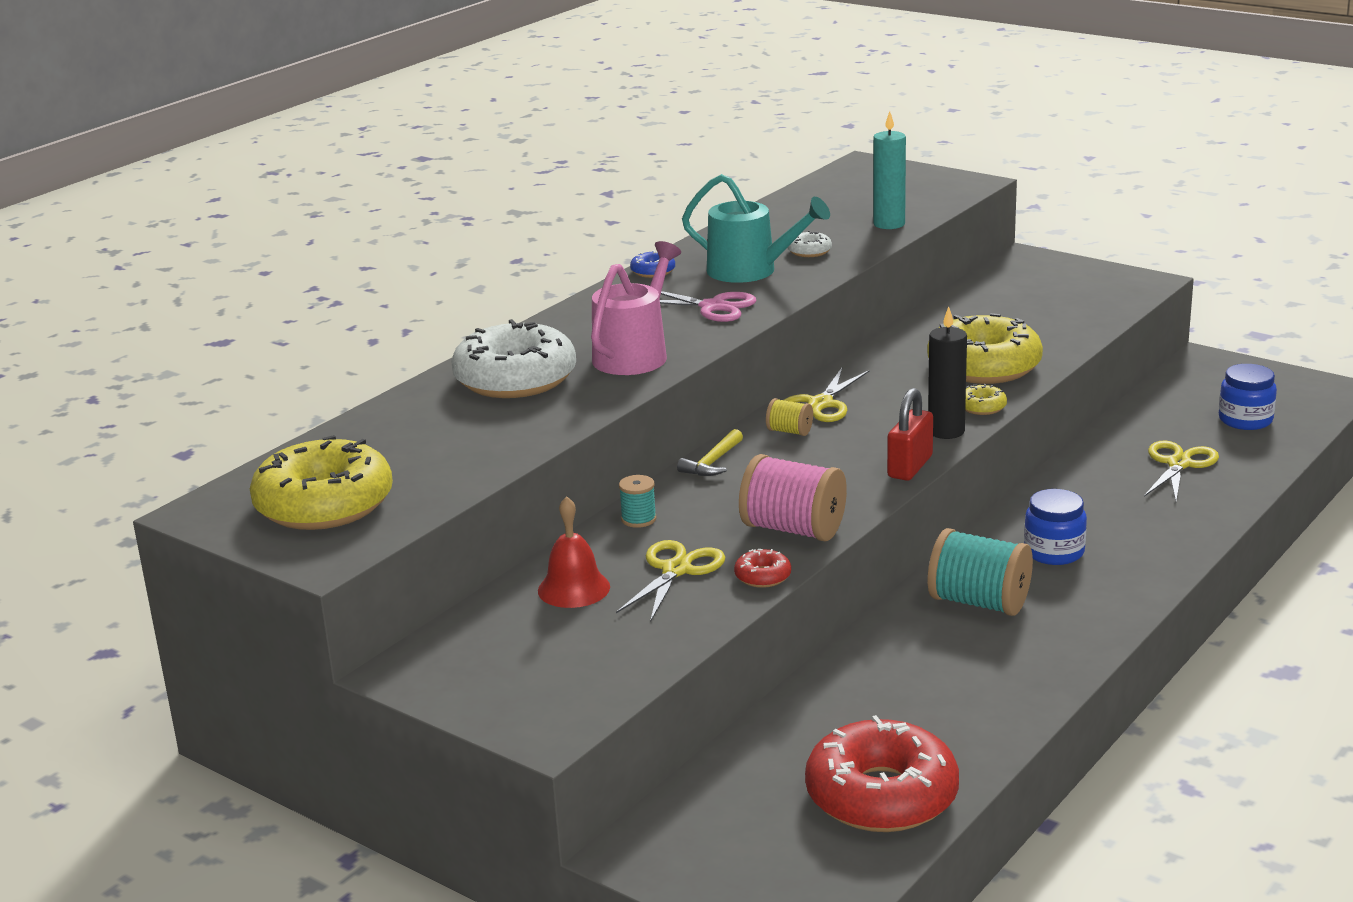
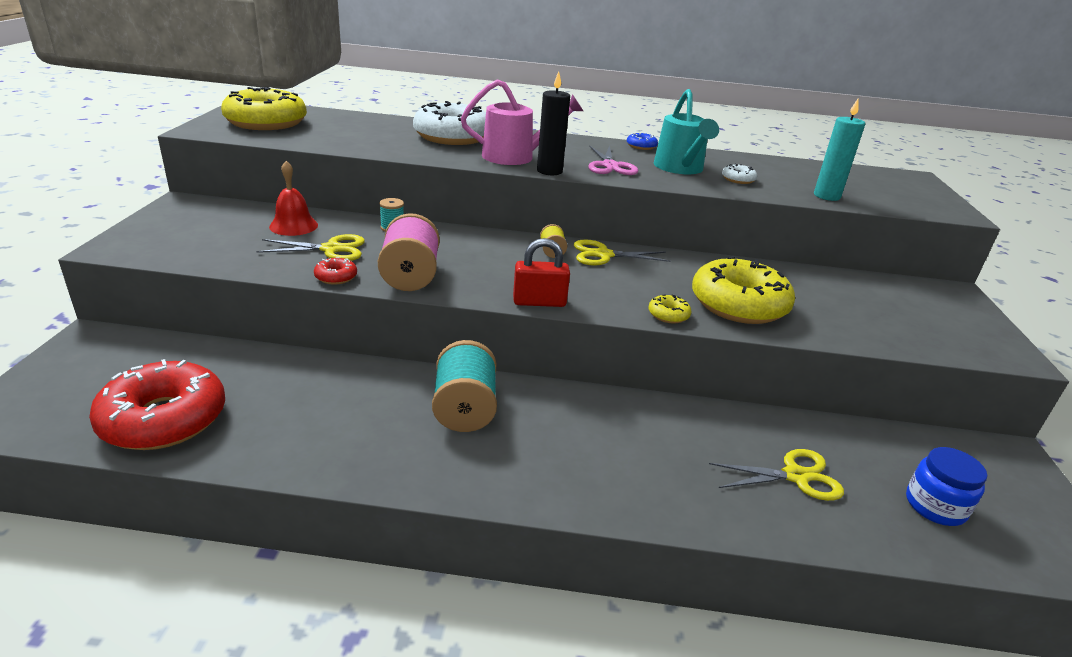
camera: 55 degrees right, 5 degrees up
yellow hammer [677,429,743,476] -> none
black candle [928,307,967,439] -> black candle moved to [537,71,570,175]
blue jar [1024,489,1087,565] -> none

